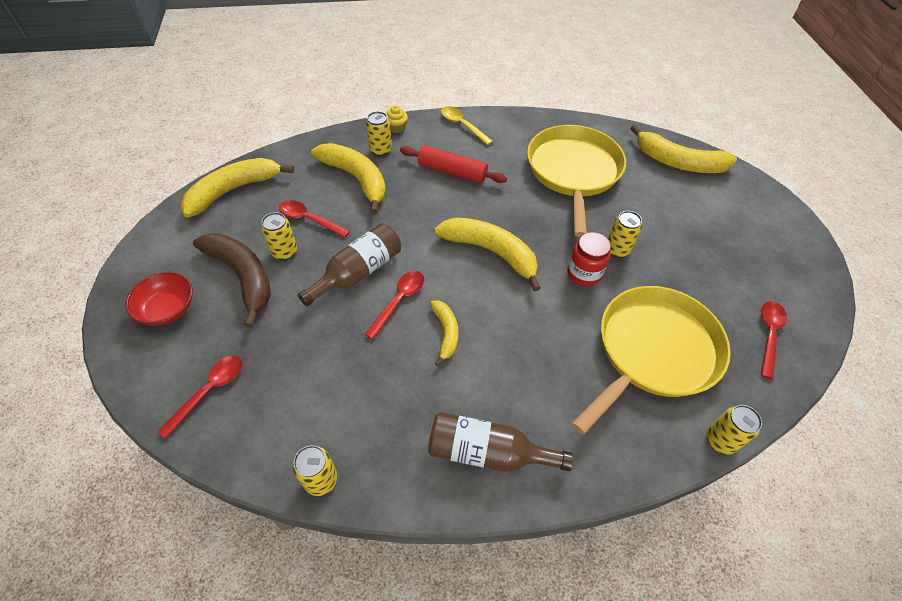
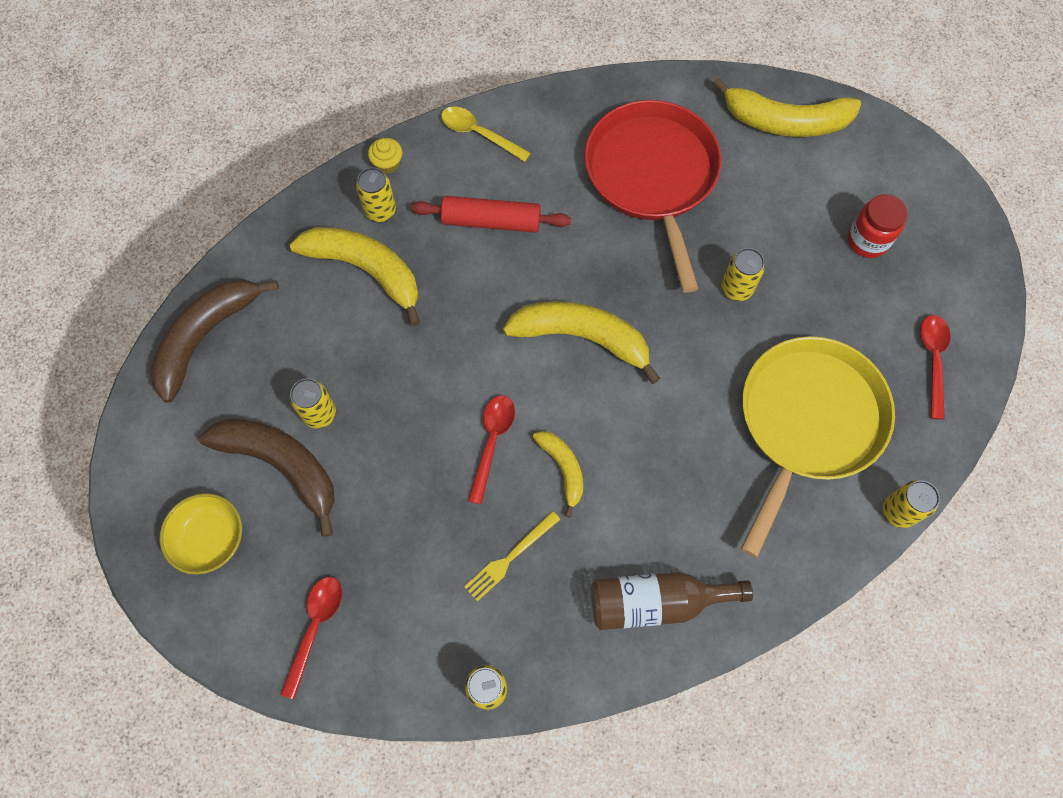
camera: 15 degrees left, 15 degrees up
red bowl [125,272,193,326] -> yellow bowl [160,493,242,575]
yellow banana [181,158,294,217] -> brown banana [150,279,279,403]
red spoon [279,200,350,238] -> none
brown bottle [298,223,401,306] -> none
yellow pan [527,125,626,237] -> red pan [584,100,722,293]
red jar [567,232,611,286] -> red jar moved to [848,194,908,258]
none -> yellow fork [464,511,560,602]

